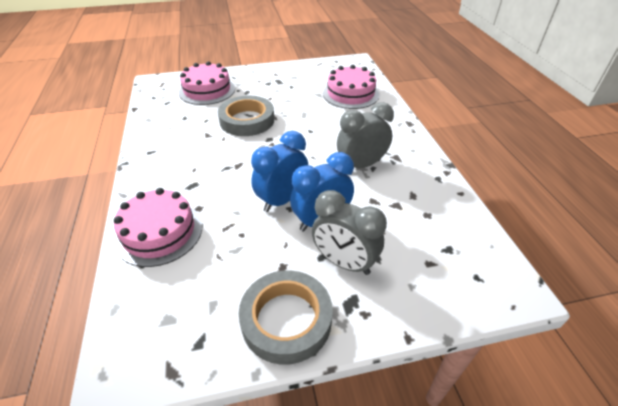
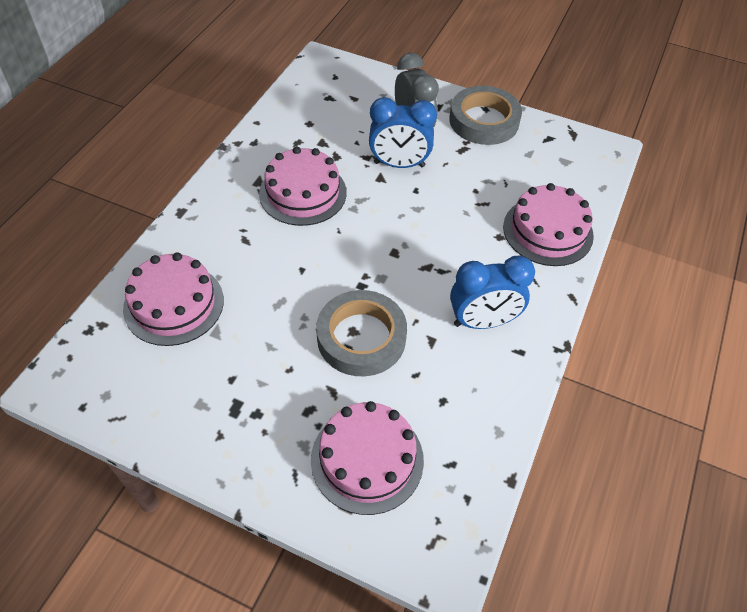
camera: 145 degrees left, 10 degrees up
blue clock [251,131,308,212] -> blue clock moved to [450,256,535,329]
grey clock [337,102,394,168] -> pink cake [259,147,347,226]

